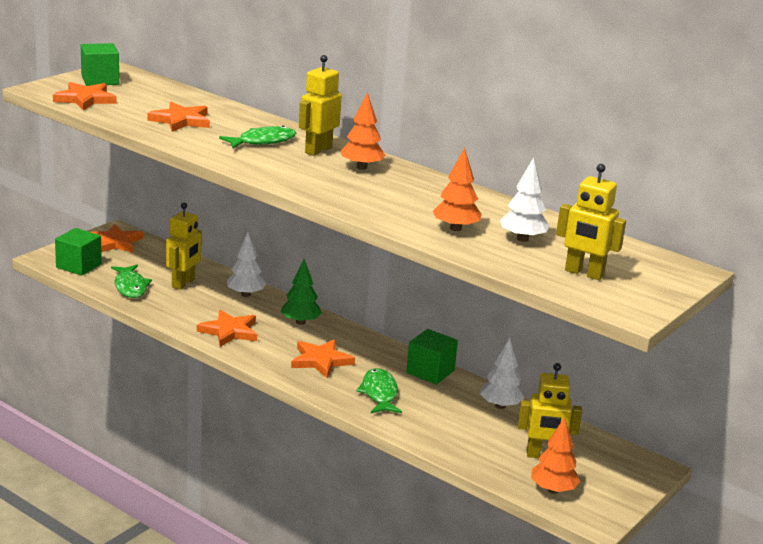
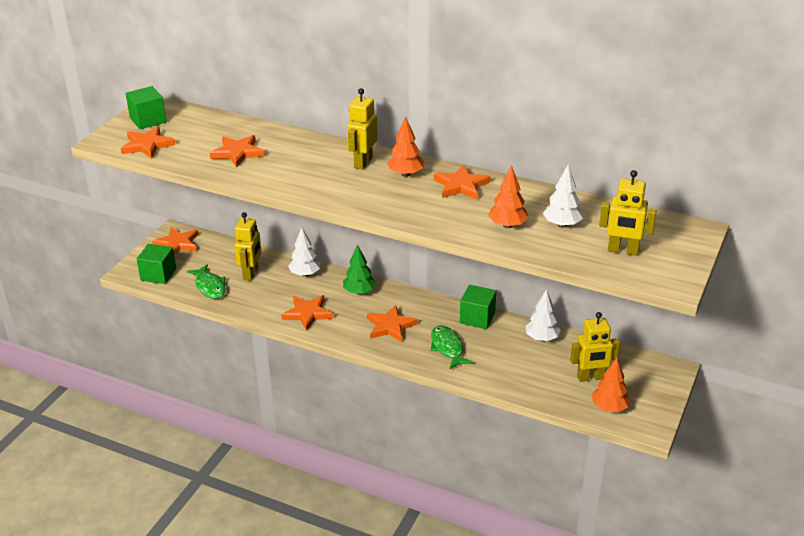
camera: 10 degrees left, 10 degrees up
green fish [219,125,296,149] -> none
none -> orange star [434,165,490,200]

